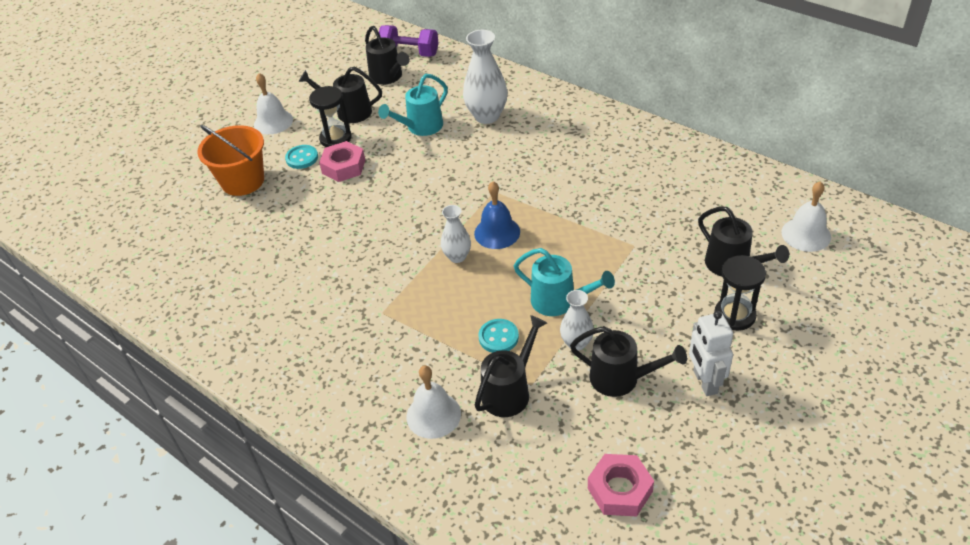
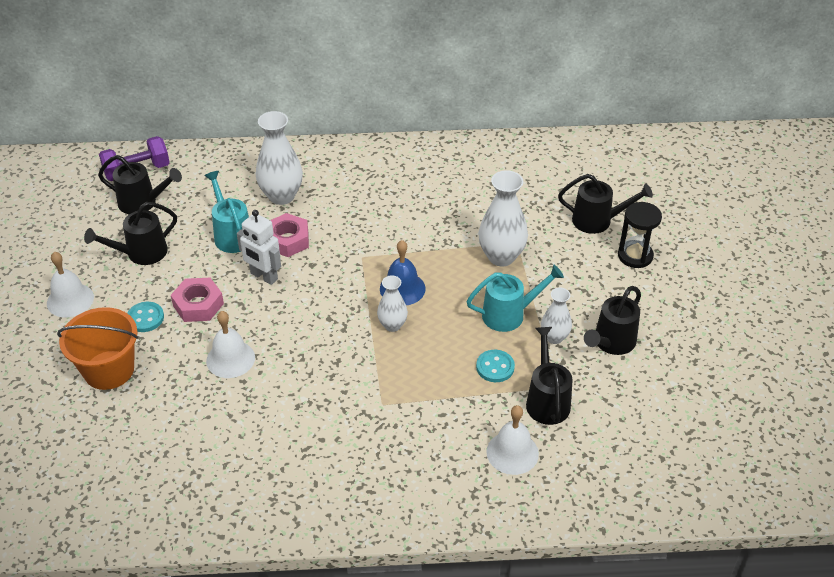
camera: 45 degrees left, 0 degrees up
black hourglass [309,86,352,147] -> none
turquoise watering can [378,74,448,136] -> turquoise watering can turned 150 degrees clockwise [204,171,249,253]
black watering can [570,326,687,397] -> black watering can turned 150 degrees clockwise [584,286,641,355]
pink nut [588,454,654,516] -> pink nut moved to [270,213,309,257]
white robot [689,311,733,396] -> white robot moved to [237,210,281,285]
white bell [781,181,831,252] -> white bell moved to [206,311,255,378]
none -> white vase [478,170,528,266]

